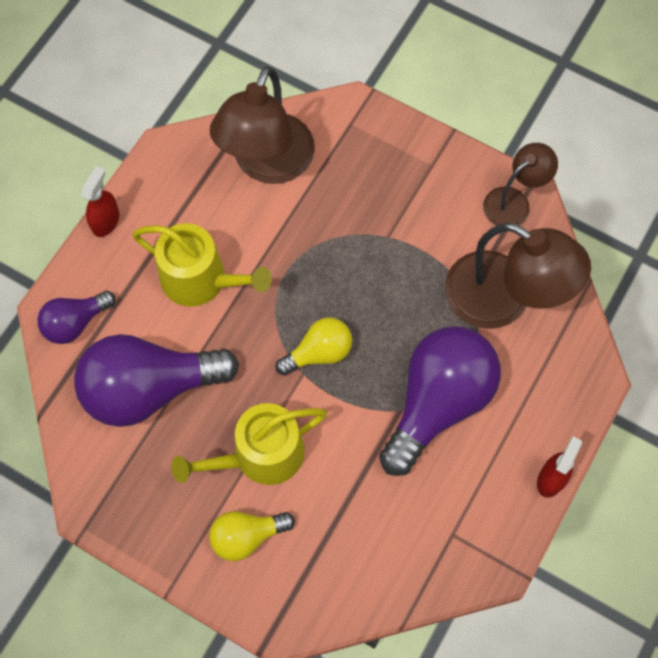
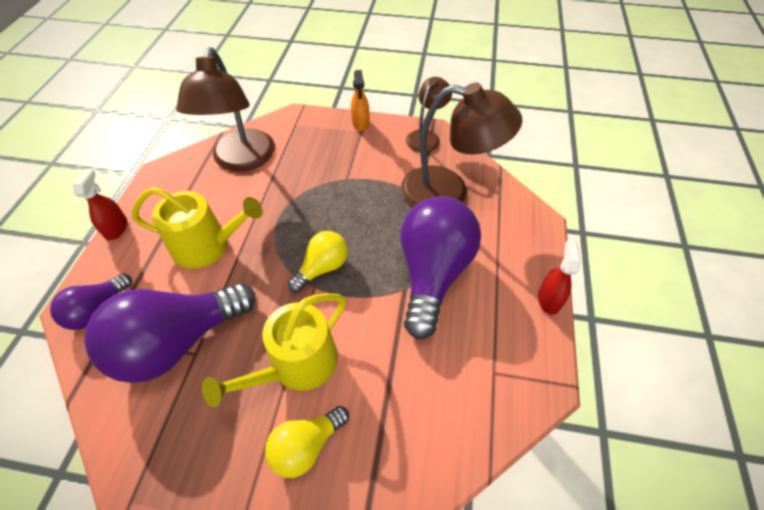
camera: 20 degrees left, 15 degrees down
none -> orange spray bottle [351,70,369,131]

